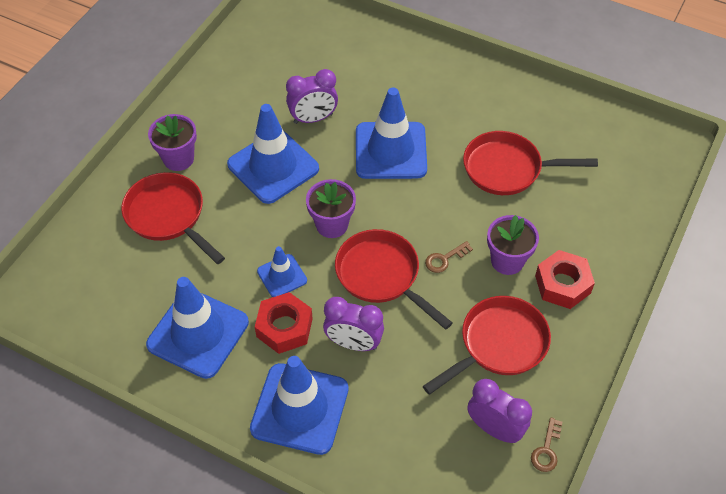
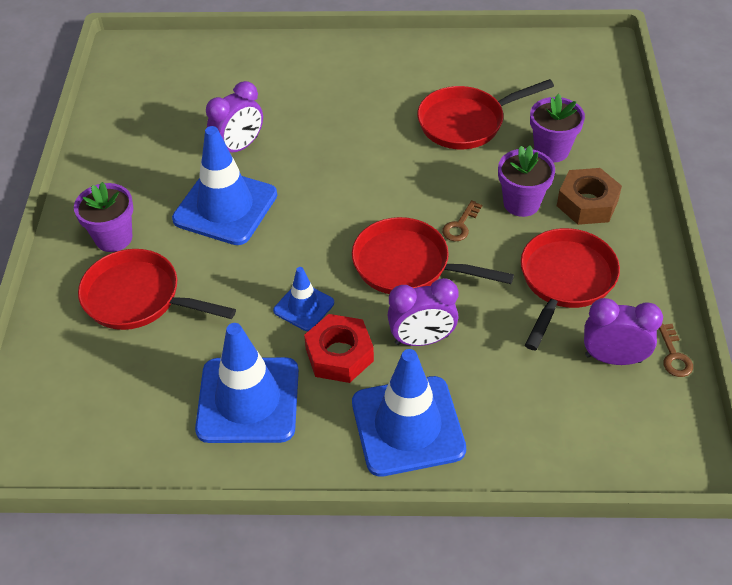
camera: 25 degrees left, 5 degrees down
purple flower pot [306,179,356,238] -> purple flower pot moved to [530,94,585,162]
blue traffic cone [356,87,427,179] -> none
red nut [535,250,595,309] -> brown nut [557,168,622,225]

